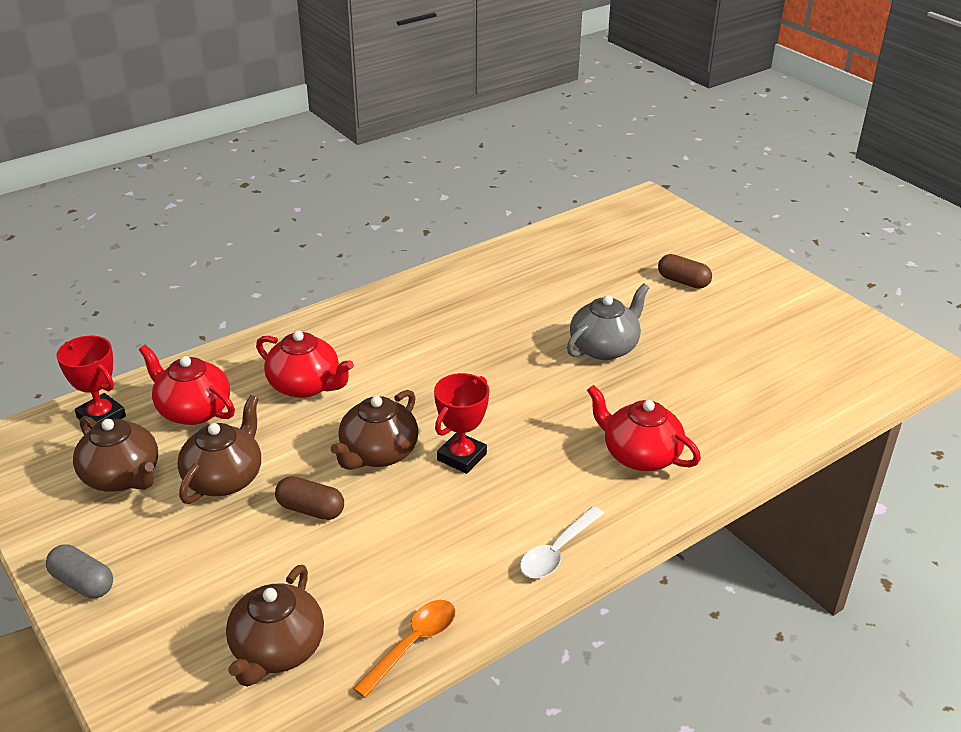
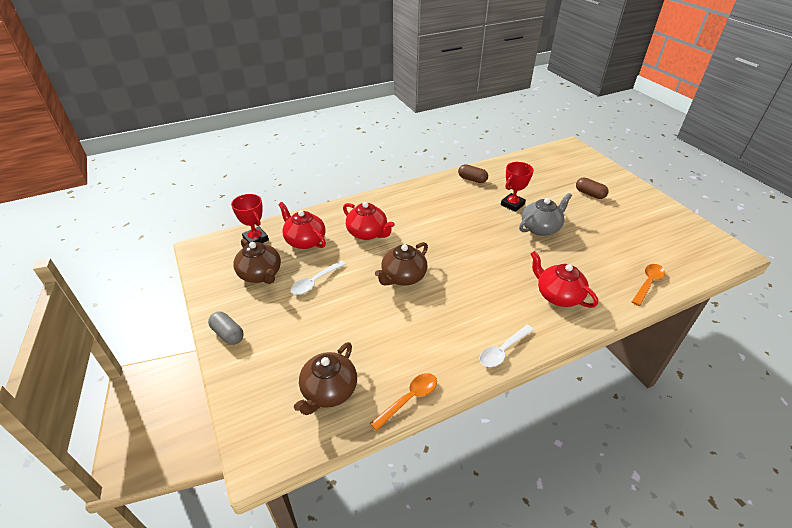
camera: 10 degrees right, 5 degrees up
brown teapot [177,395,261,504] -> white spoon [291,260,346,295]
brown capsule [275,476,344,520] -> brown capsule moved to [458,164,488,183]
red trophy [434,373,489,474] -> red trophy moved to [501,162,534,212]
none -> orange spoon [632,264,665,306]

